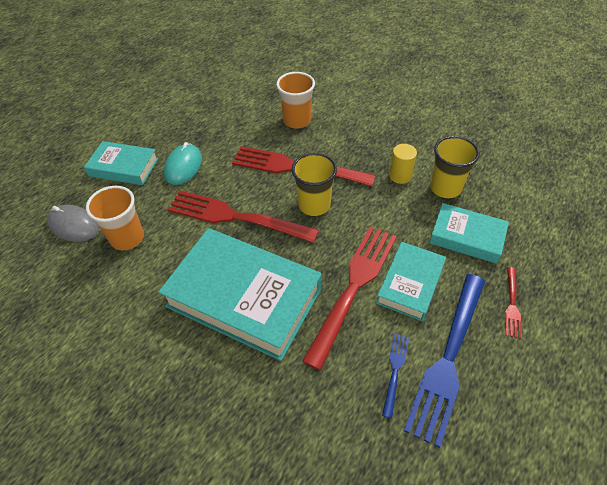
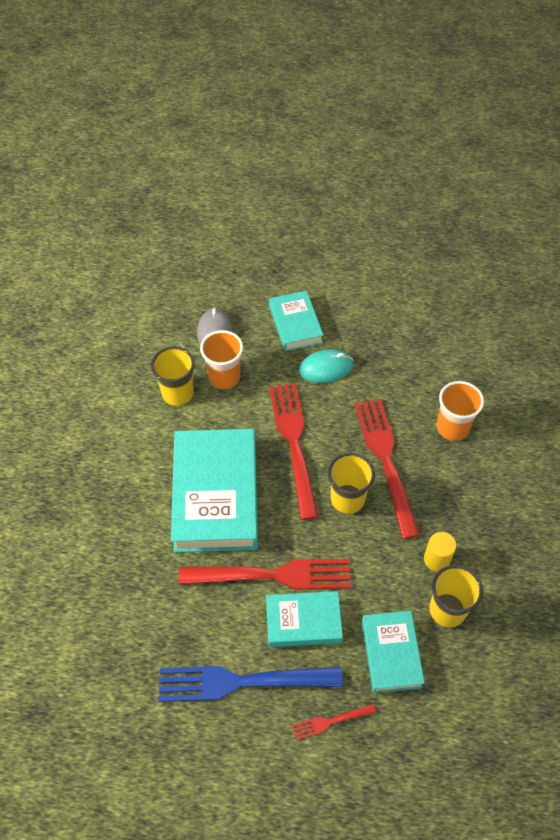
camera: 60 degrees right, 5 degrees up
blue fork [382,334,409,418] -> none
none -> yellow cup [151,347,195,406]

